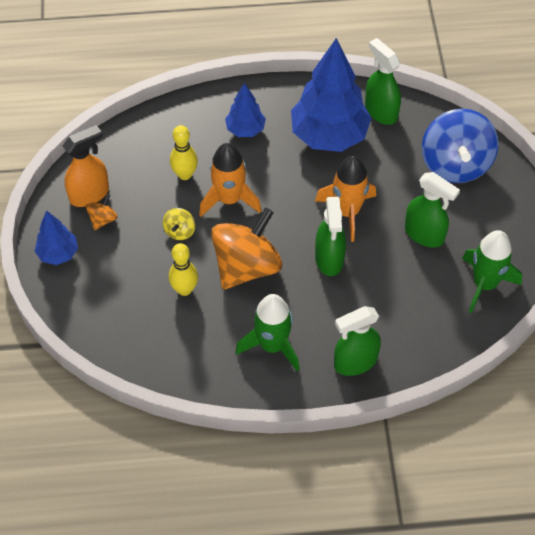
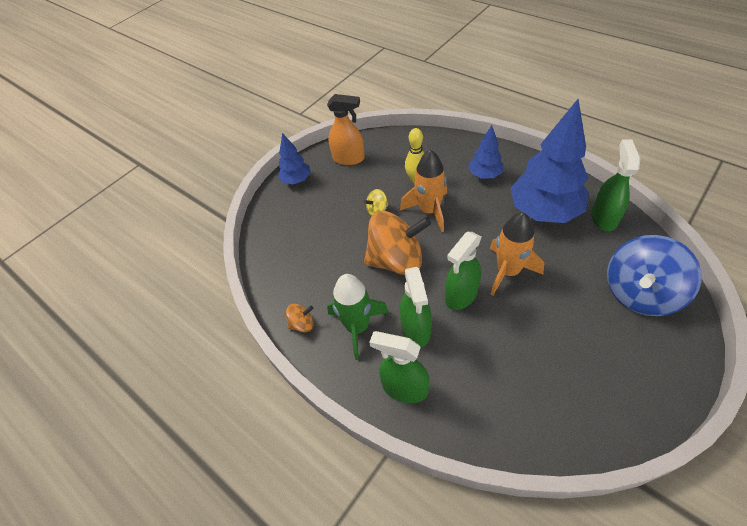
camera: 50 degrees right, 5 degrees down
orange spinning top [86,194,118,230] -> orange spinning top moved to [286,304,313,332]
yellow bowling pin [169,243,198,296] -> none
green spray bottle [405,172,460,248] -> green spray bottle moved to [400,267,432,348]
green rocket [462,230,522,313] -> none

